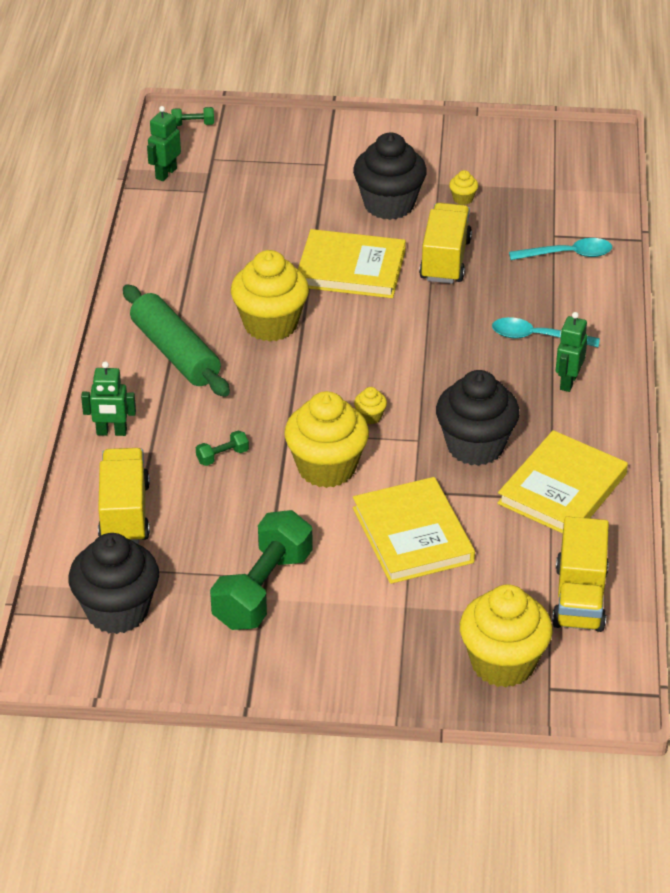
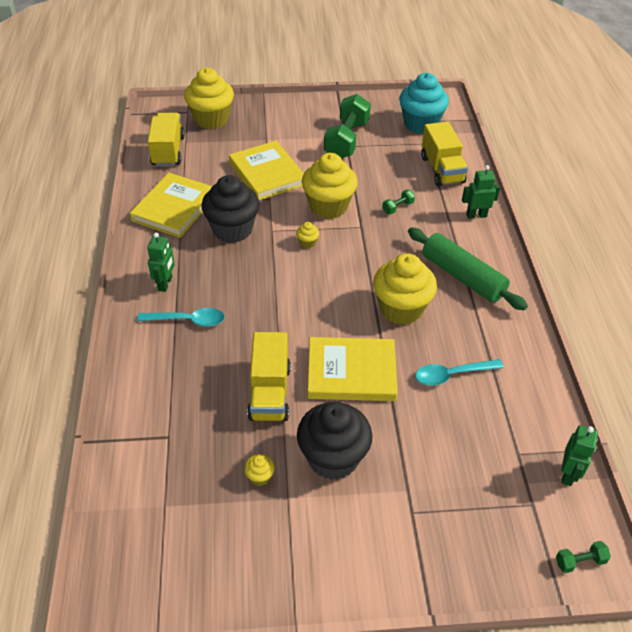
camera: 170 degrees right, 5 degrees up
black cupcake [68,533,159,634] -> turquoise cupcake [399,73,449,134]
turquoise spoon [509,238,612,260] -> turquoise spoon moved to [415,359,504,386]

